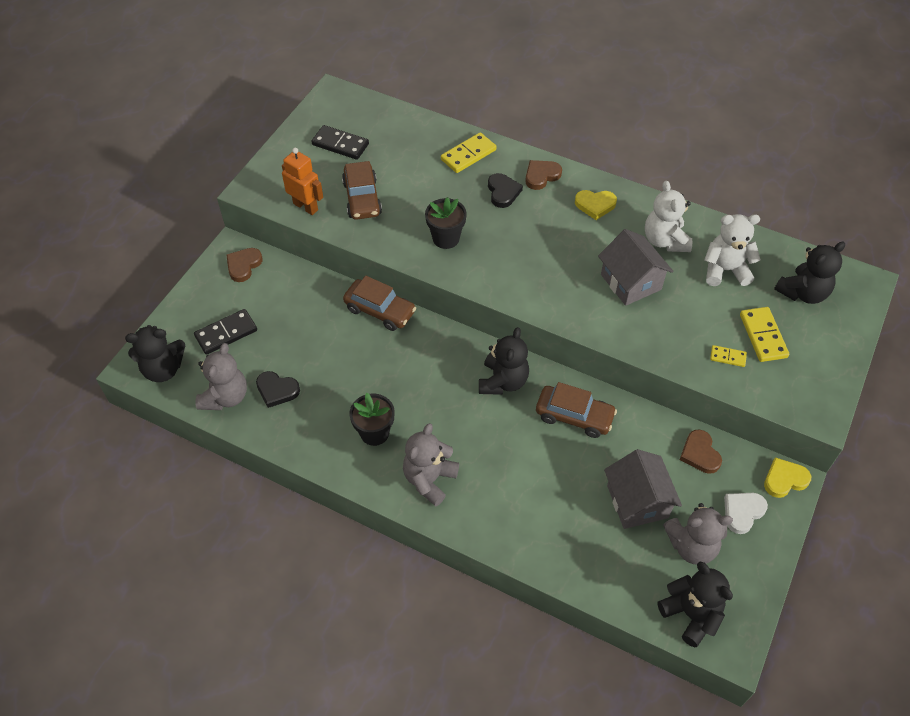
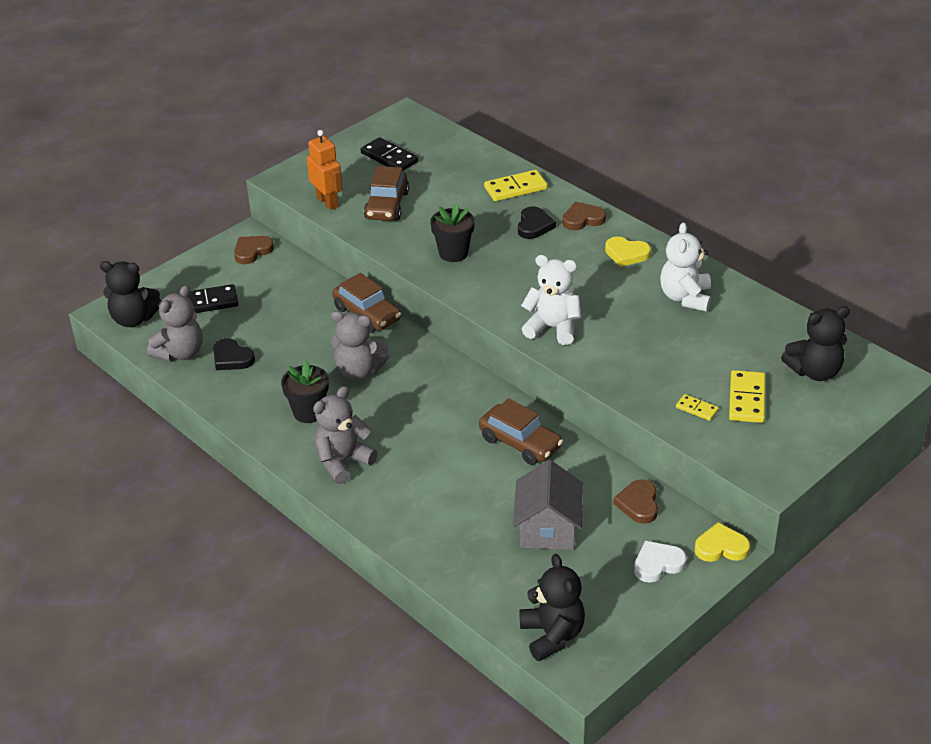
camera: 20 degrees right, 15 degrees down
black teddy bear [479,327,529,395] -> none
grey house [598,229,673,306] -> none
grey teddy bear [663,503,733,564] -> grey teddy bear moved to [331,311,389,380]
white teddy bear [704,214,761,286] -> white teddy bear moved to [521,255,581,345]

